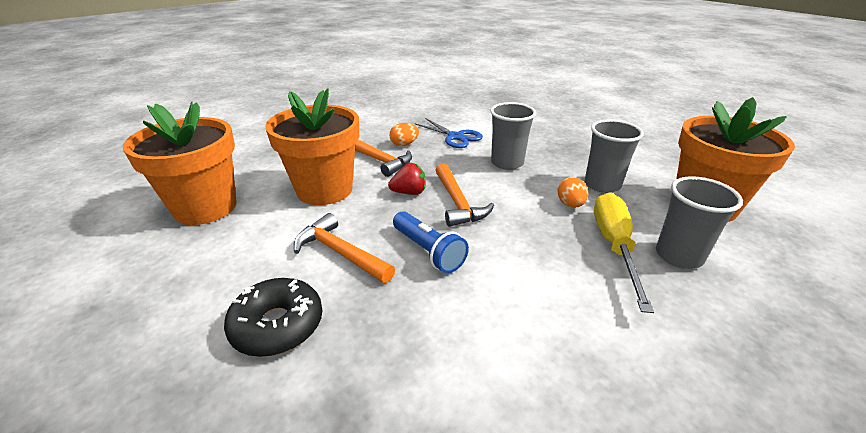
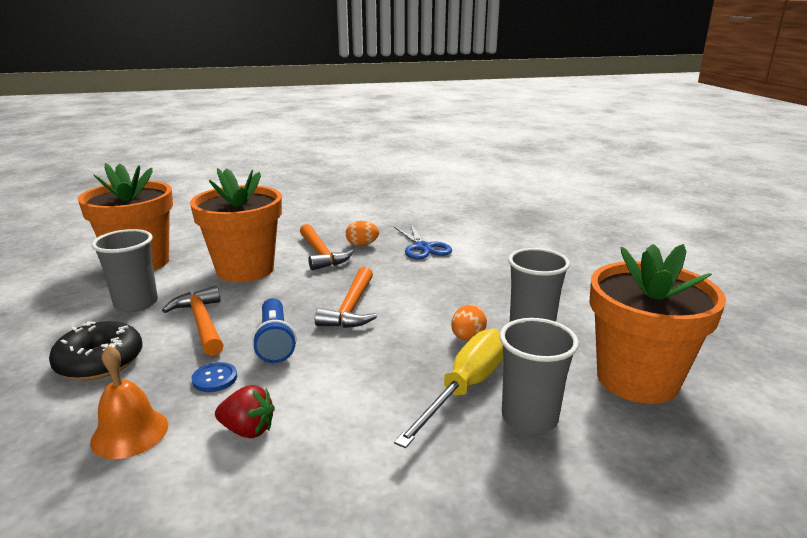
camera: 25 degrees right, 10 degrees down
red strawberry [388,163,426,195] -> red strawberry moved to [215,385,275,438]
grey cup [490,102,536,170] -> grey cup moved to [92,229,158,312]
none -> orange bell [90,345,168,459]
none -> blue button [192,362,237,392]

